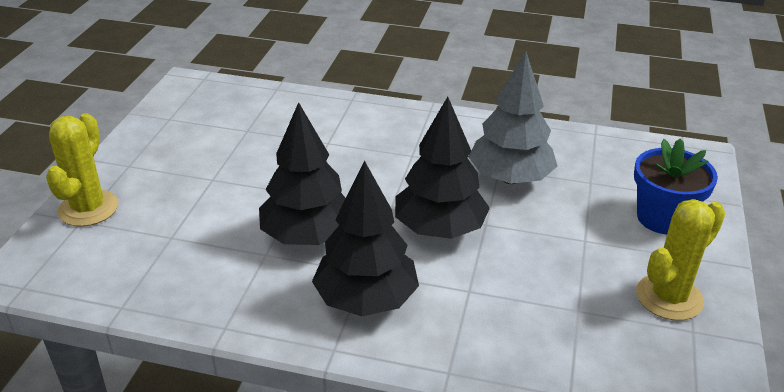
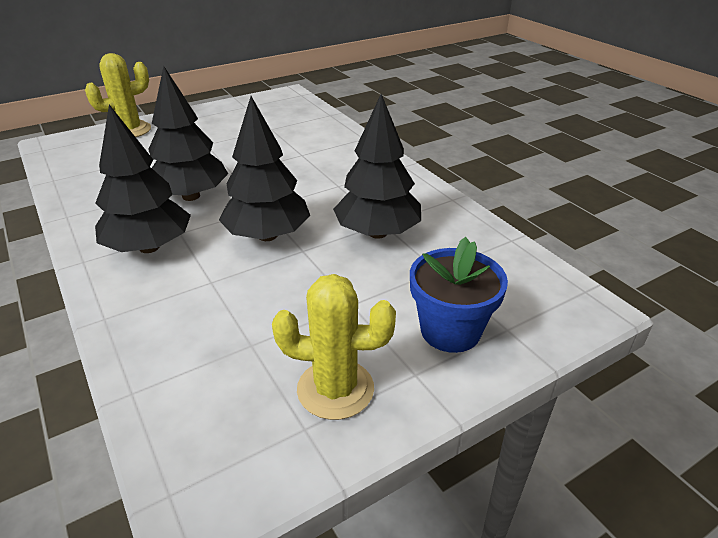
camera: 45 degrees right, 0 degrees up
grey tree [468,52,557,184] -> black tree [333,94,421,239]

